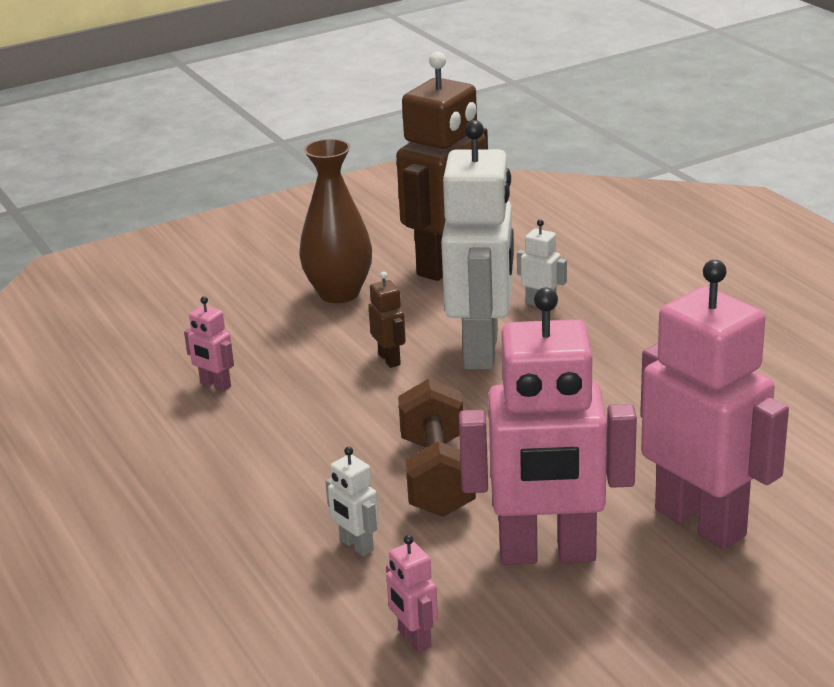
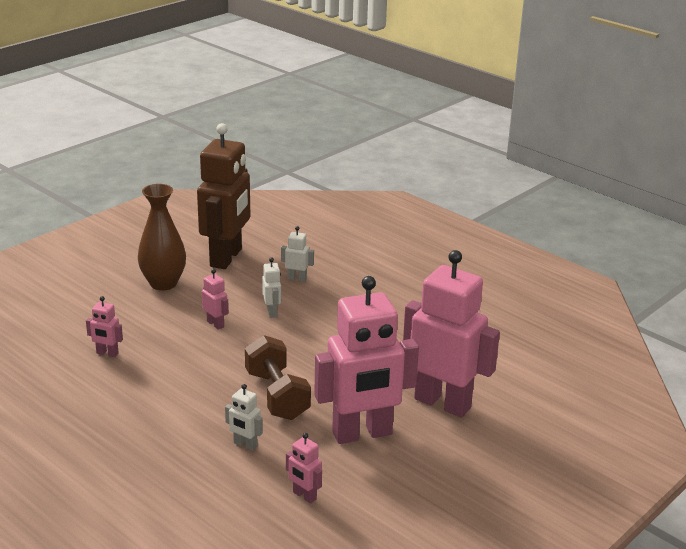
camera: 20 degrees left, 0 degrees up
brown robot [368,271,406,368] -> pink robot [202,269,229,330]
white robot [441,120,514,370] -> white robot [262,258,281,318], size x0.40

